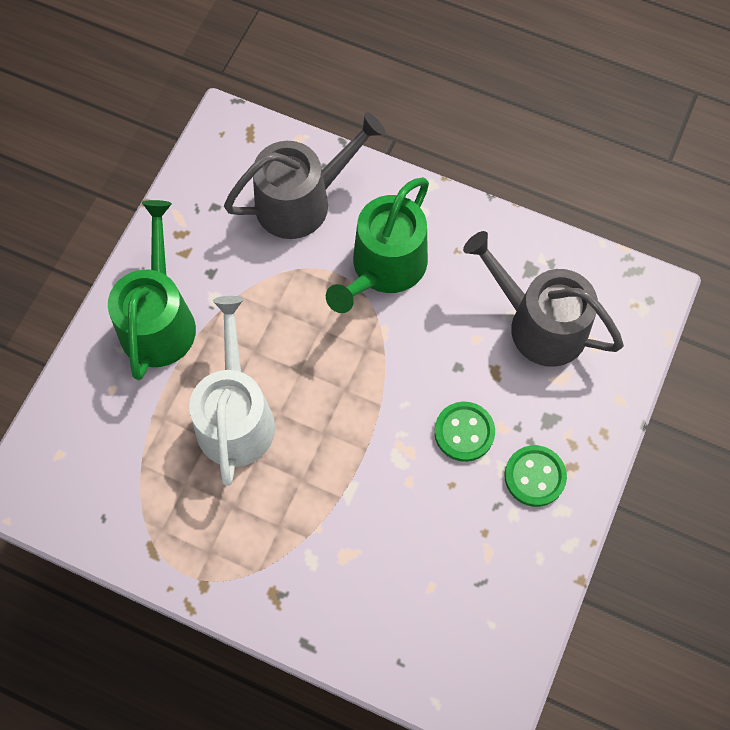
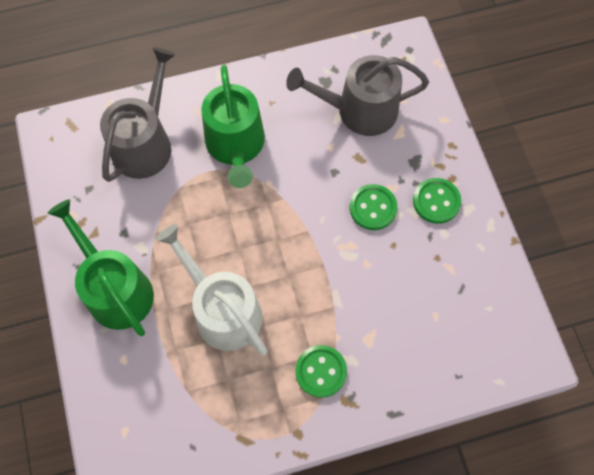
camera: 40 degrees left, 0 degrees up
none -> green button [295,345,347,398]

